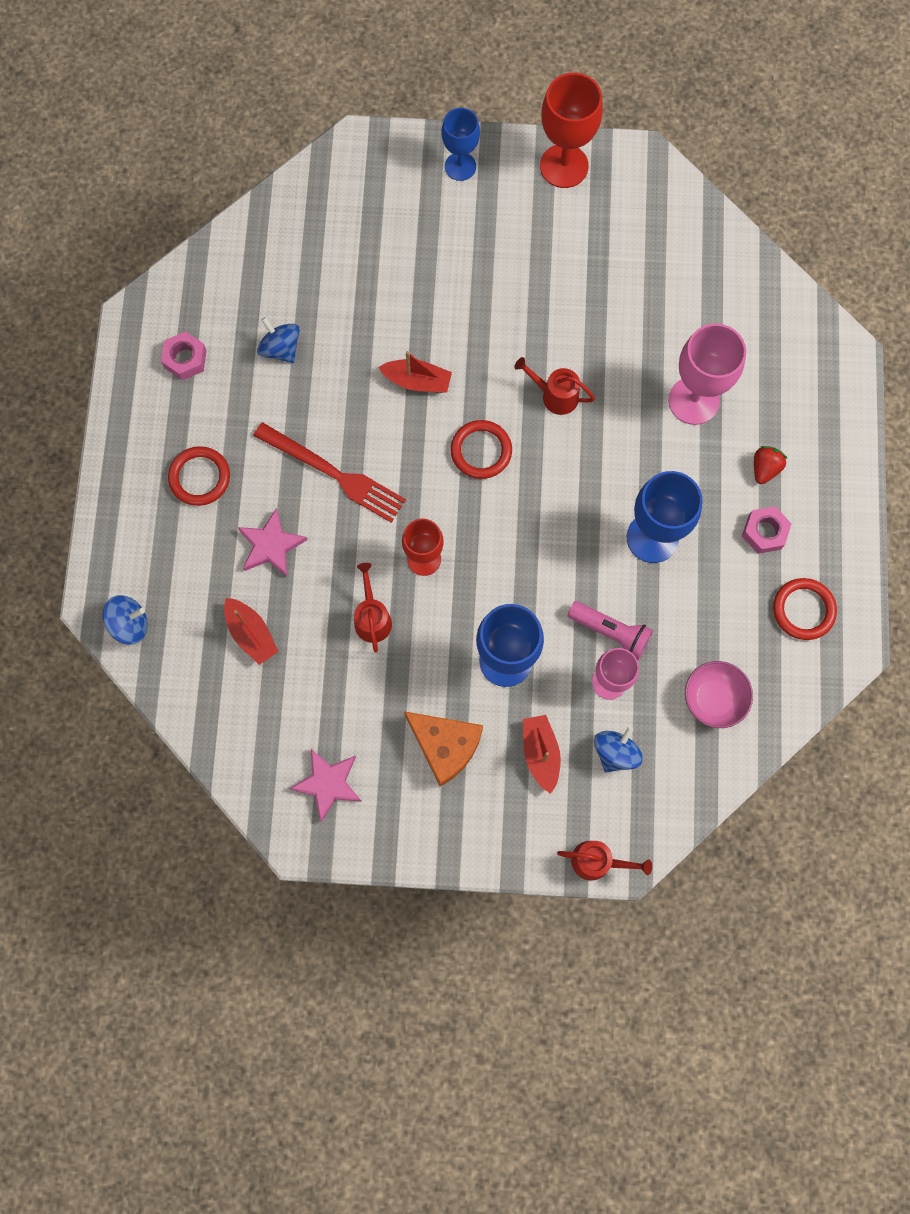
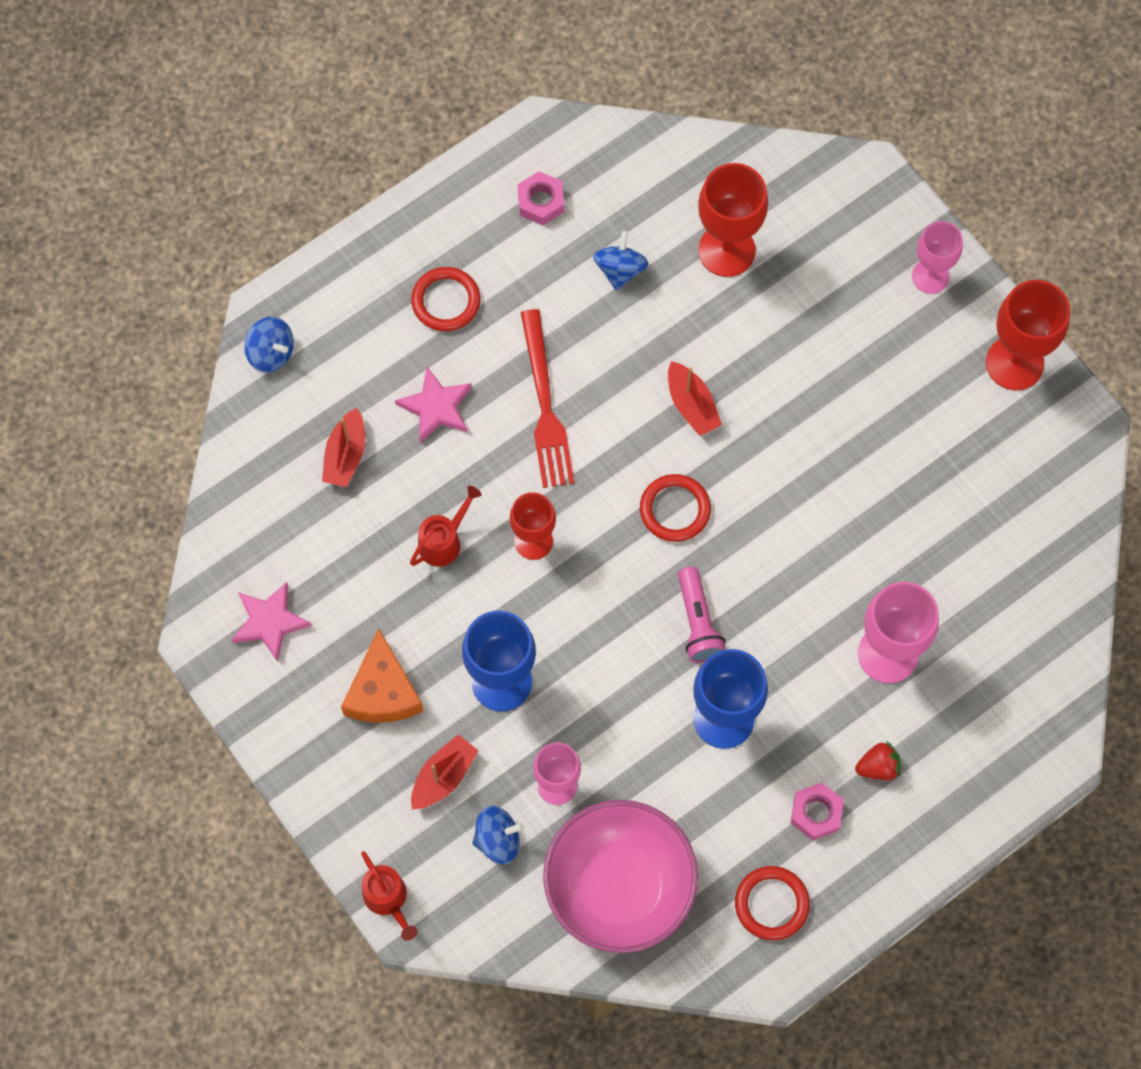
camera: 50 degrees right, 5 degrees down
blue goblet [442,108,480,181] -> pink goblet [912,221,963,294]
red watering can [514,357,595,415] -> none
pink flashlight [568,601,653,660] -> pink flashlight moved to [678,567,726,663]
pink bowl [685,661,753,728] -> pink bowl [543,800,698,953], size x1.96
none -> red goblet [698,163,768,277]

